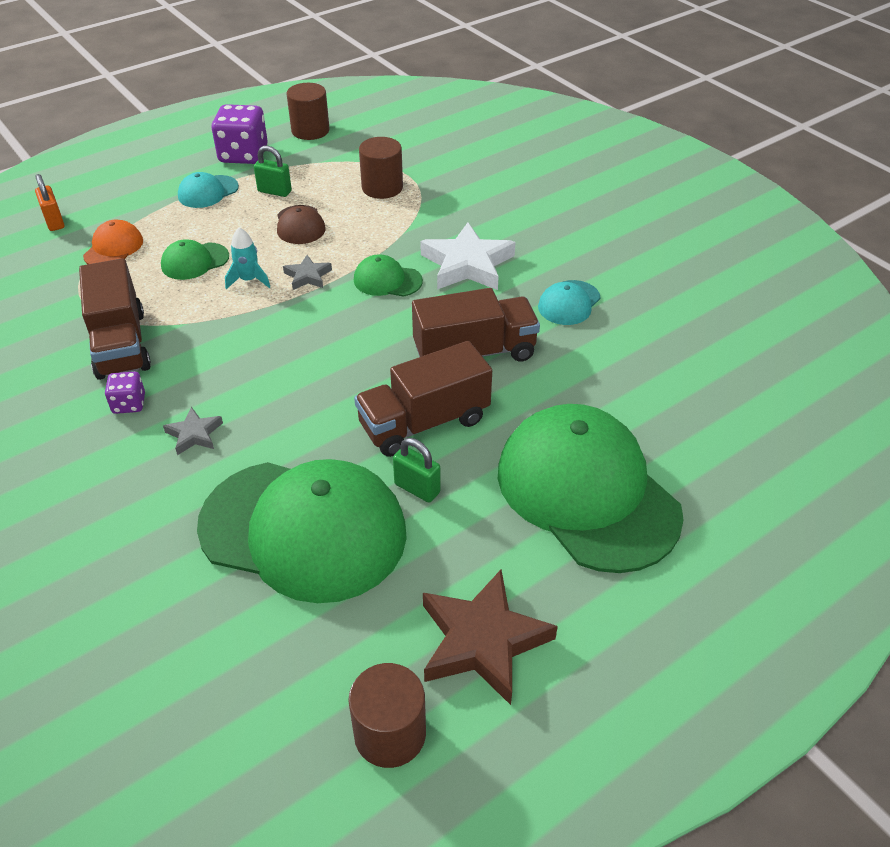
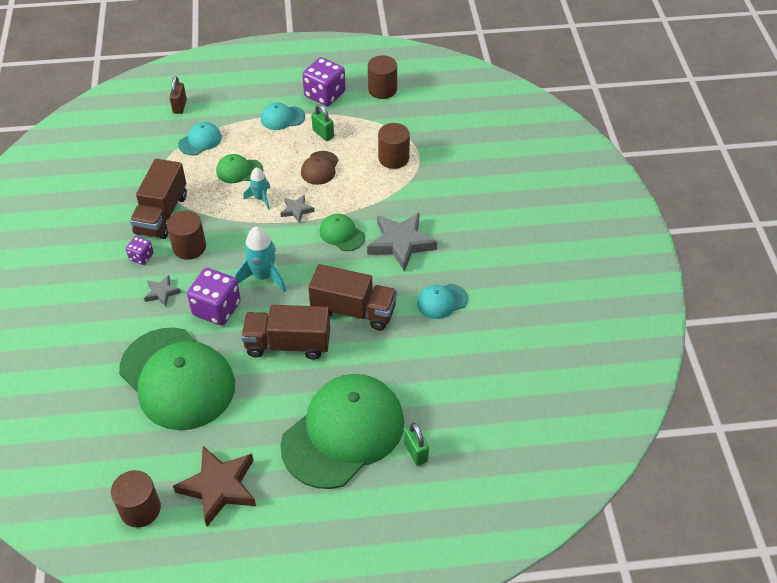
camera: 30 degrees right, 5 degrees up
orange padlock [35,174,64,231] -> brown padlock [169,76,187,114]
orange cap [83,220,143,264] -> turquoise cap [178,122,222,155]
green padlock [393,438,441,503] -> green padlock moved to [404,423,429,466]
white star [420,223,515,290] -> grey star [367,212,437,271]
green cap [498,404,684,573] -> green cap turned 45 degrees clockwise [280,374,404,489]
none -> brown cylinder [167,211,206,260]
none -> purple dice [187,268,241,325]
none -> turquoise rocket [235,227,286,292]

